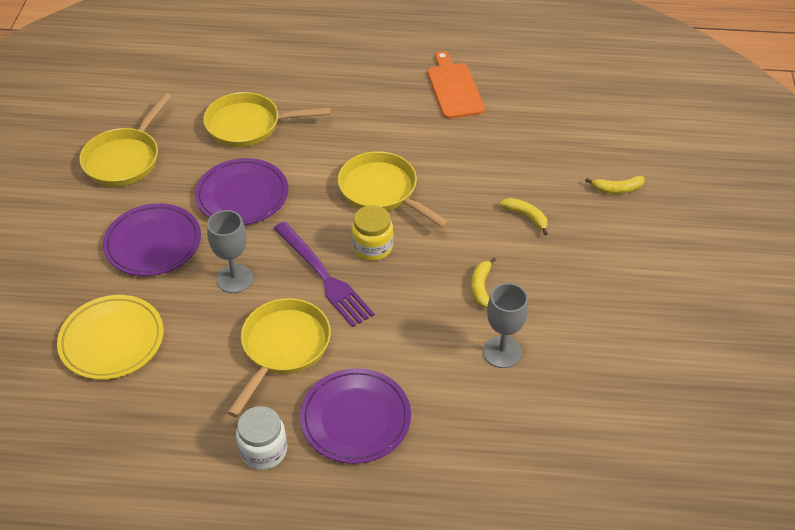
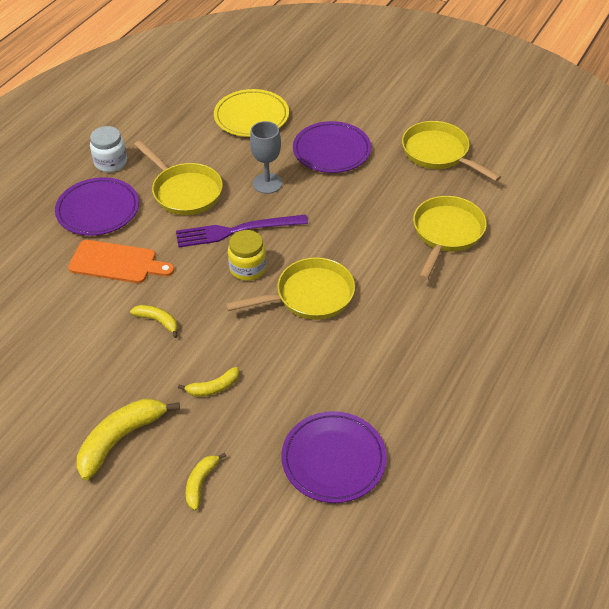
camera: 115 degrees right, 0 degrees up
purple plate [195,158,288,225] -> purple plate moved to [281,411,387,503]
orange cutting board [427,51,485,119] -> orange cutting board moved to [68,240,174,283]
grey goblet [483,283,528,368] -> none
none -> yellow banana [77,398,180,481]

